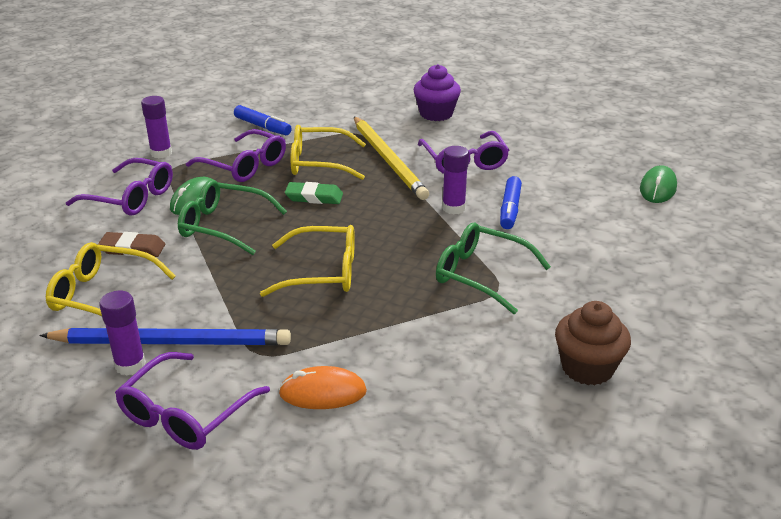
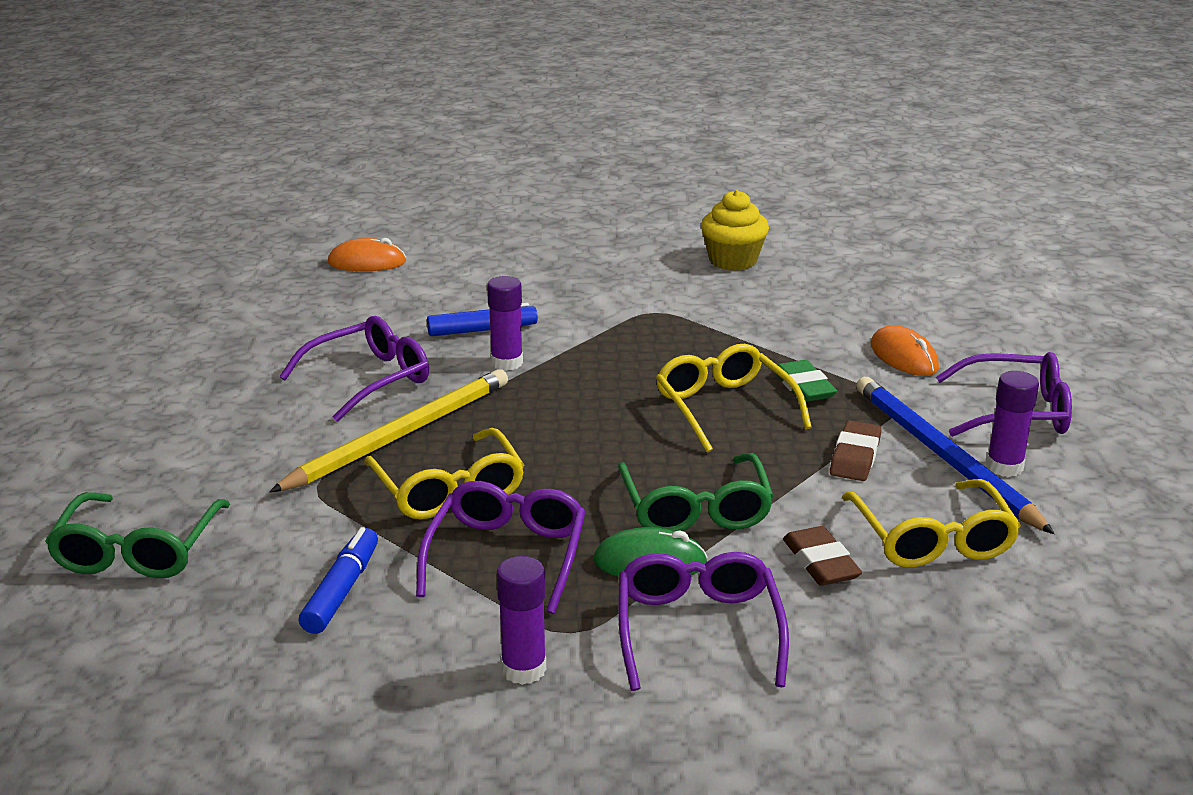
camera: 115 degrees left, 5 degrees down
green eraser [285,182,343,204] -> green eraser moved to [777,360,837,402]
purple cupcake [413,64,461,121] -> none
green glasses [436,223,551,314] -> green glasses moved to [45,492,230,578]
brown cupcake [555,301,631,385] -> yellow cupcake [701,190,769,271]
green mouse [640,165,677,203] -> orange mouse [328,238,406,271]
none -> brown eraser [830,420,882,481]

